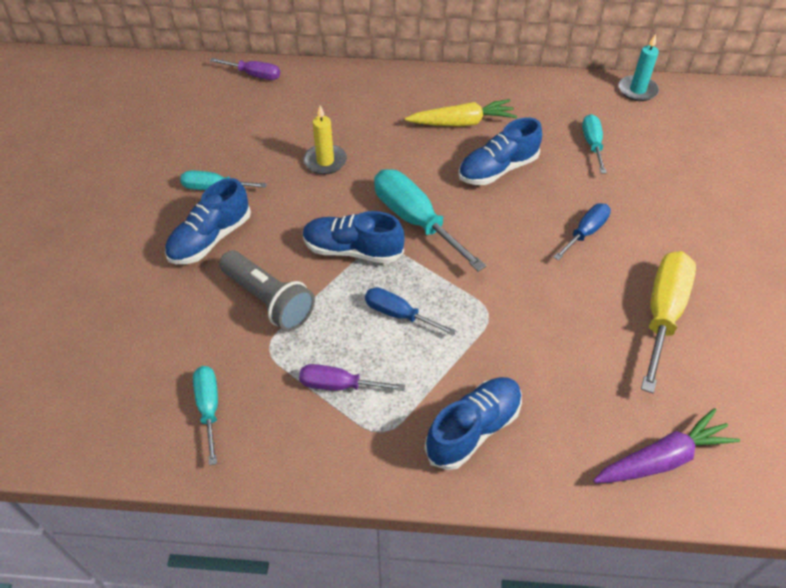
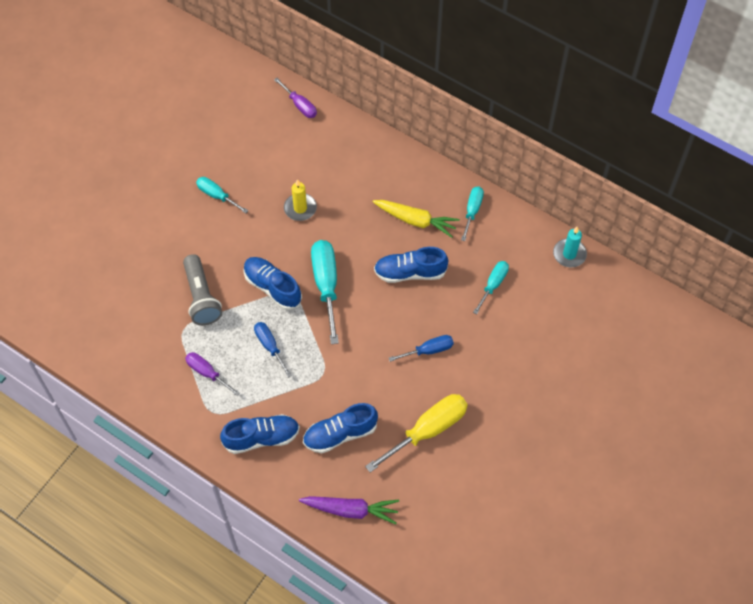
camera: 30 degrees right, 10 degrees up
blue shoe [165,178,251,264] -> blue shoe moved to [303,403,378,453]
turquoise screwdriver [193,366,218,465] -> turquoise screwdriver moved to [461,187,484,241]

